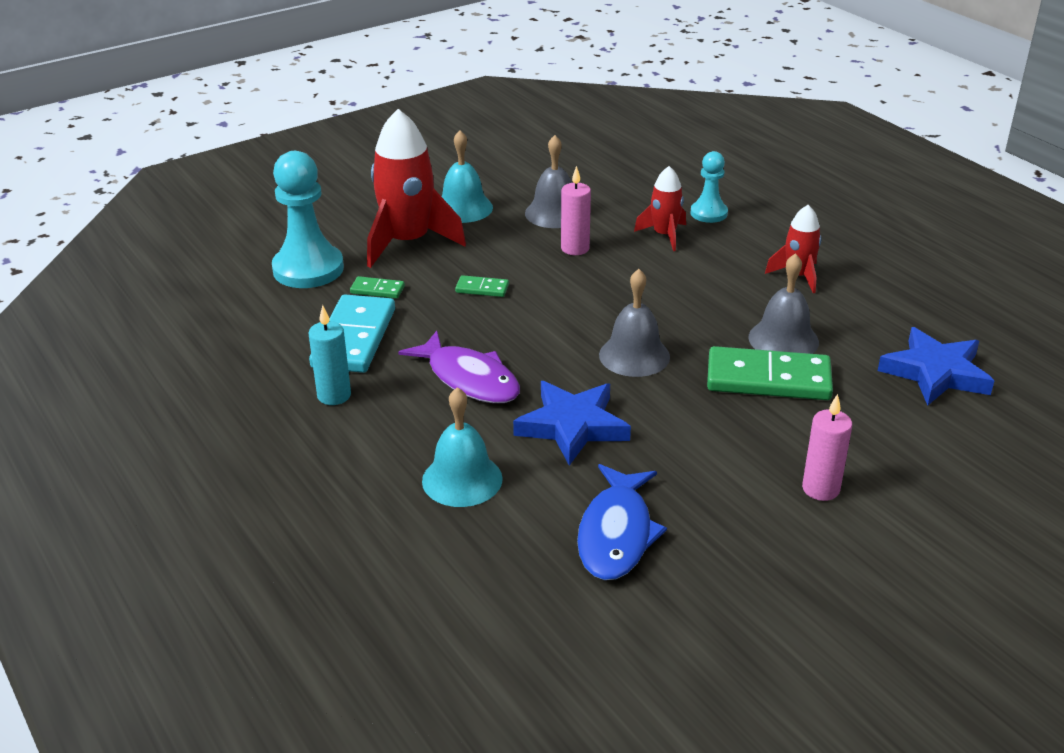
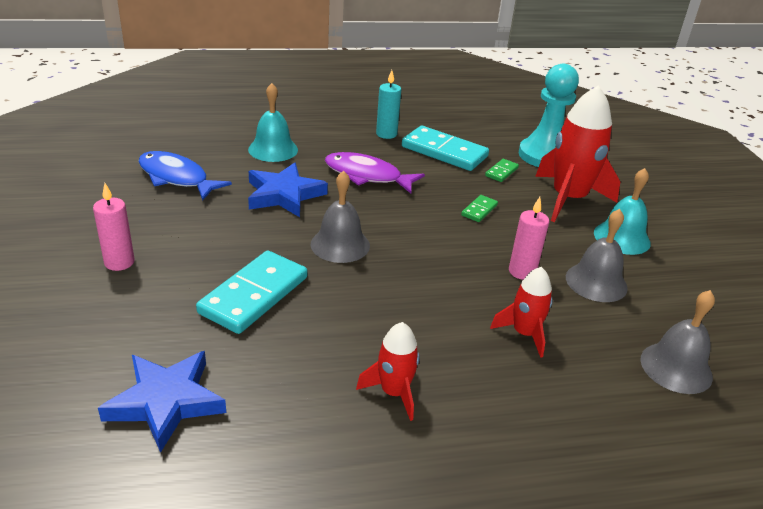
camera: 110 degrees right, 0 degrees up
purple fish [398,331,520,403] -> purple fish turned 45 degrees clockwise [325,152,425,193]
turquoise pawn [691,151,728,223] -> none
green domino [707,346,833,400] -> turquoise domino [196,250,307,334]
grey bell [749,253,819,354] -> grey bell moved to [640,290,715,394]

